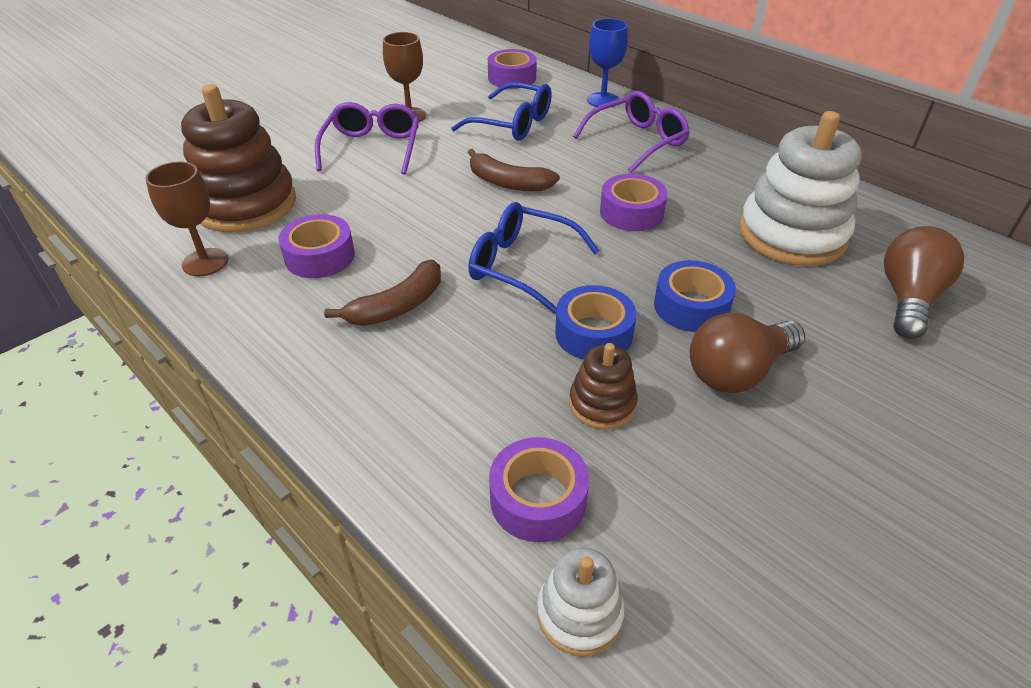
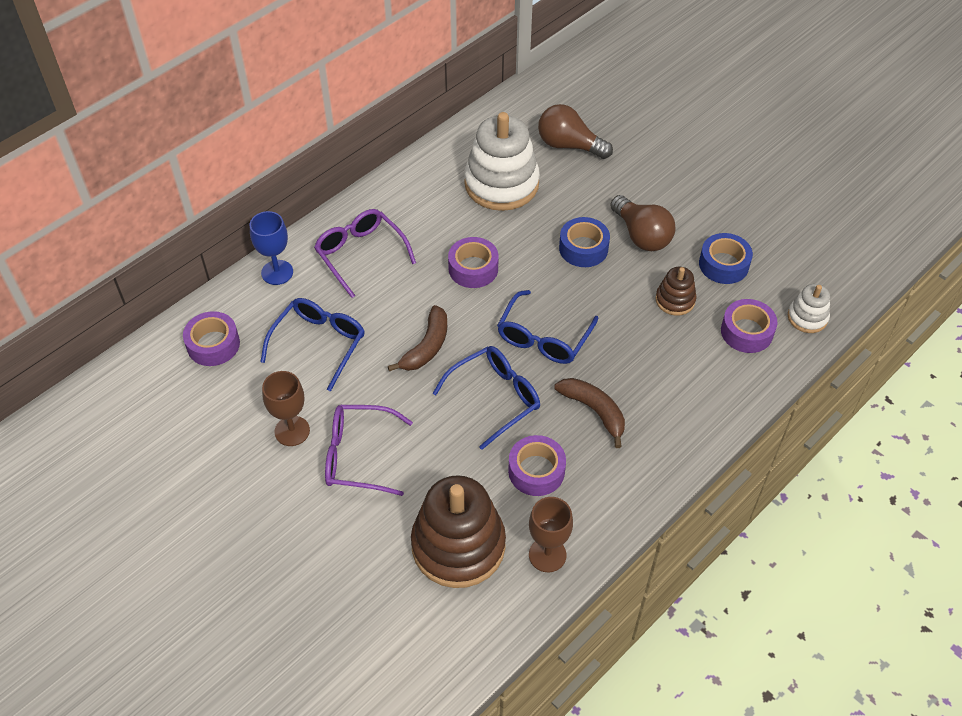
camera: 90 degrees left, 10 degrees up
blue tape [555,285,636,360] -> blue tape moved to [699,233,753,284]
none -> blue glasses [433,346,540,450]

